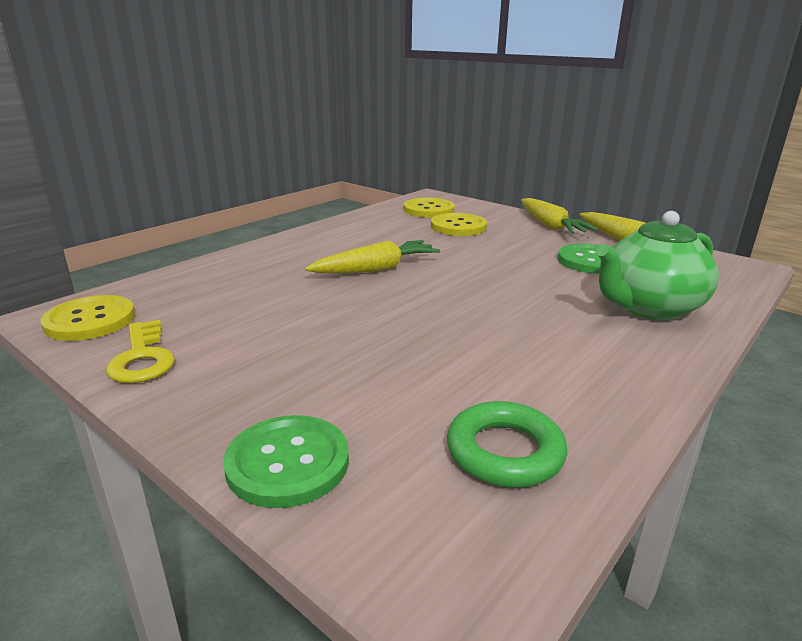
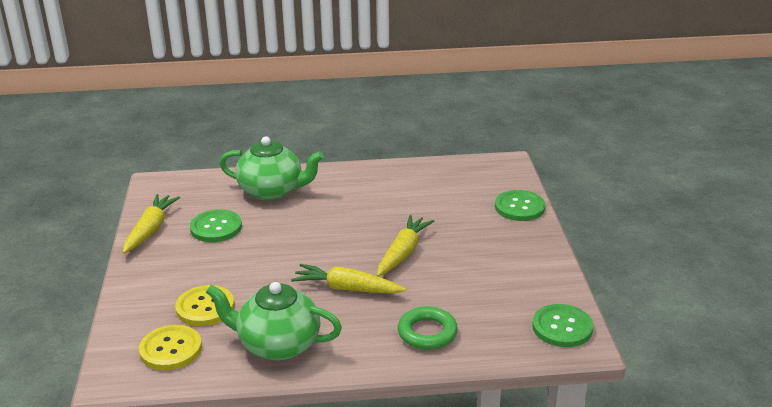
camera: 135 degrees left, 5 degrees up
yellow button [40,295,135,341] -> green button [532,304,593,347]
yellow key [106,320,175,383] -> none
green ring [447,401,567,488] -> green ring moved to [398,306,458,350]
yellow carrot [521,198,598,234] -> yellow carrot moved to [377,215,434,277]
none -> green teapot [206,282,342,361]

